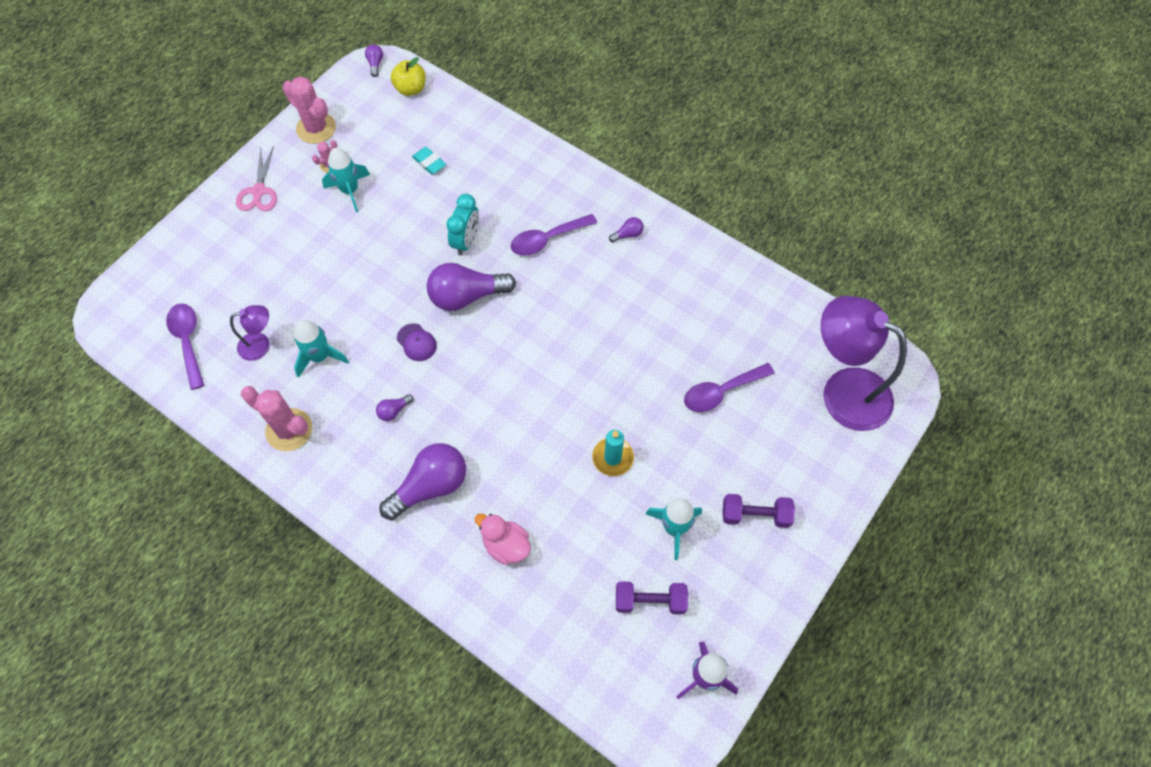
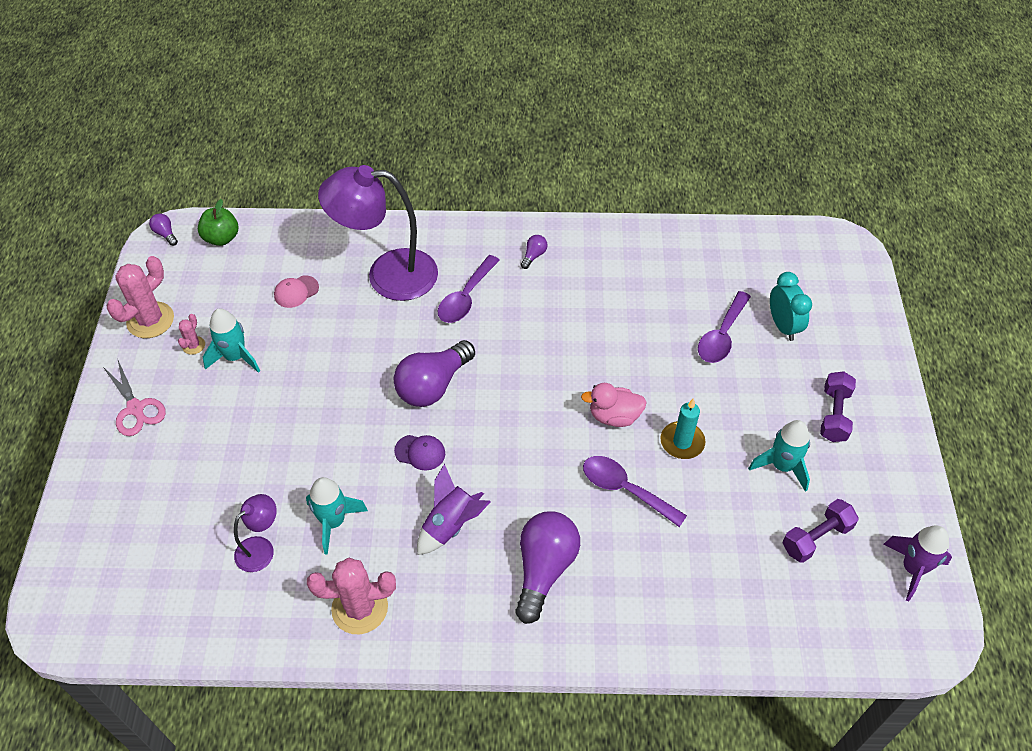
camera: 35 degrees left, 10 degrees down
purple spoon [166,303,204,390] -> purple spoon moved to [583,456,687,527]
pink cactus [283,77,336,144] -> pink cactus turned 60 degrees counterclockwise [107,256,174,338]
purple light bulb [376,394,414,421] -> purple rocket [417,464,491,555]
yellow apple [391,57,426,96] -> green apple [198,199,238,246]
turquoise eraser [412,147,446,174] -> pink cap [274,275,319,308]
turquoise clock [446,194,479,255] -> turquoise clock moved to [770,272,812,341]
pink duck [475,514,531,565] -> pink duck moved to [581,383,647,427]
purple dumbbell [722,494,795,528] -> purple dumbbell turned 45 degrees counterclockwise [820,371,856,442]
purple lamp [821,296,907,431] -> purple lamp moved to [318,165,438,301]

